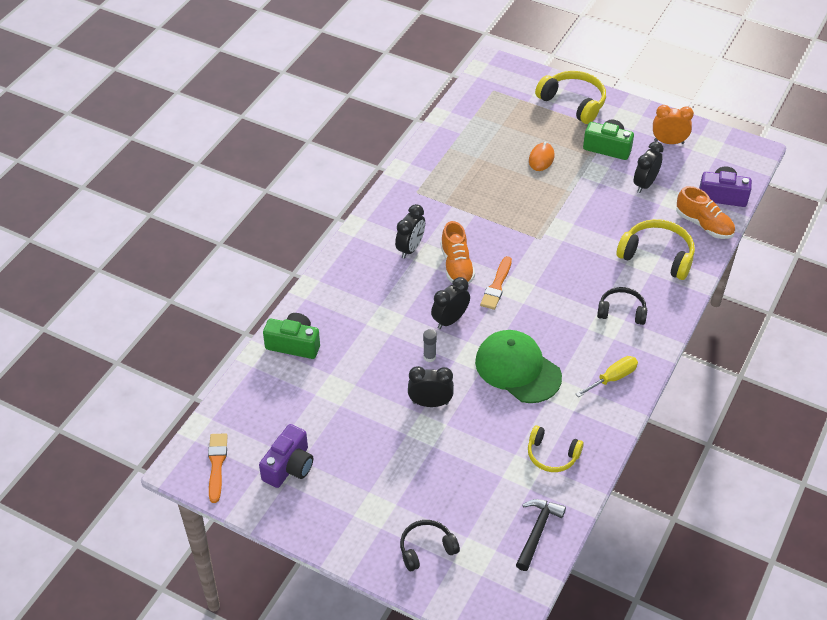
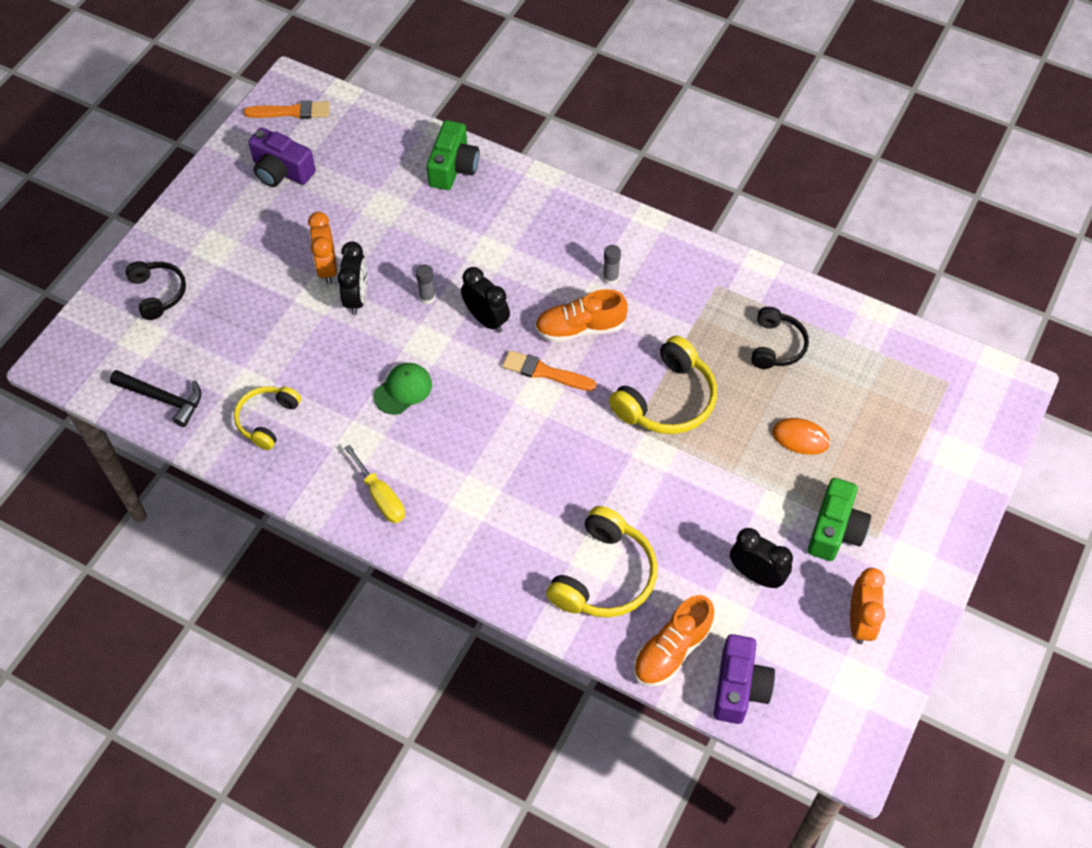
camera: 90 degrees right, 10 degrees up
black clock [395,204,425,259] -> grey glue stick [603,245,621,285]
green cap [475,330,562,403] -> green cap [374,363,432,415], size x0.53
yellow headphones [535,71,606,124] -> yellow headphones moved to [609,336,717,434]
black headphones [597,287,647,325] -> black headphones moved to [751,307,809,369]
none -> orange clock [308,212,337,284]

